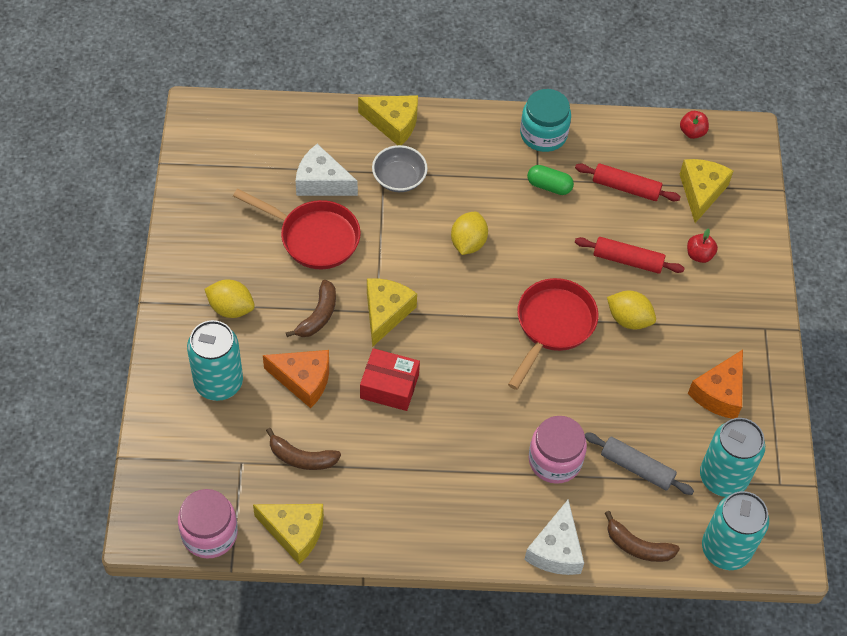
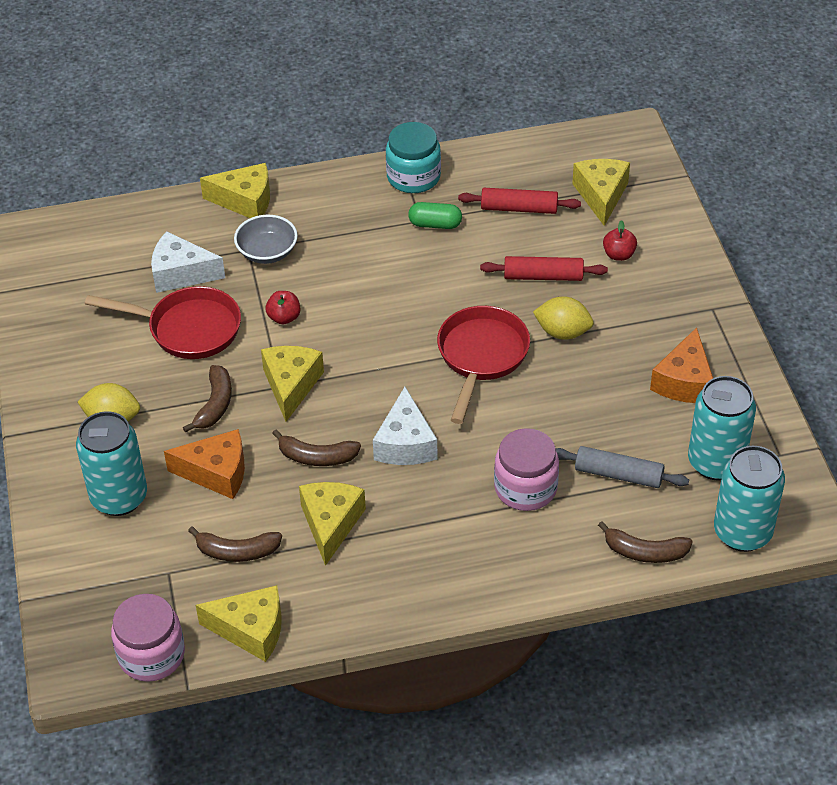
camera: 10 degrees left, 10 degrees down
red box [360,348,420,411] -> brown banana [272,430,361,466]
yellow lemon [451,212,488,255] -> none
white cheese [524,499,584,575] -> white cheese moved to [373,387,438,465]
red apple [680,111,709,139] -> red apple moved to [266,291,300,324]
none -> yellow cheese [299,482,366,566]

